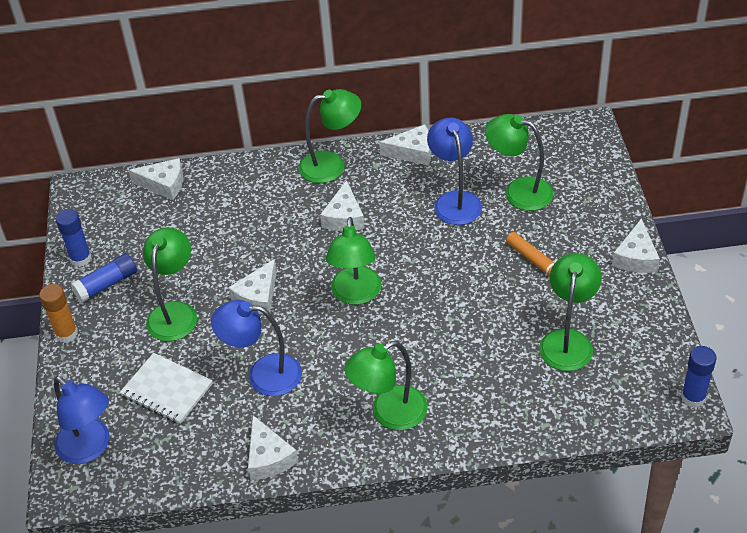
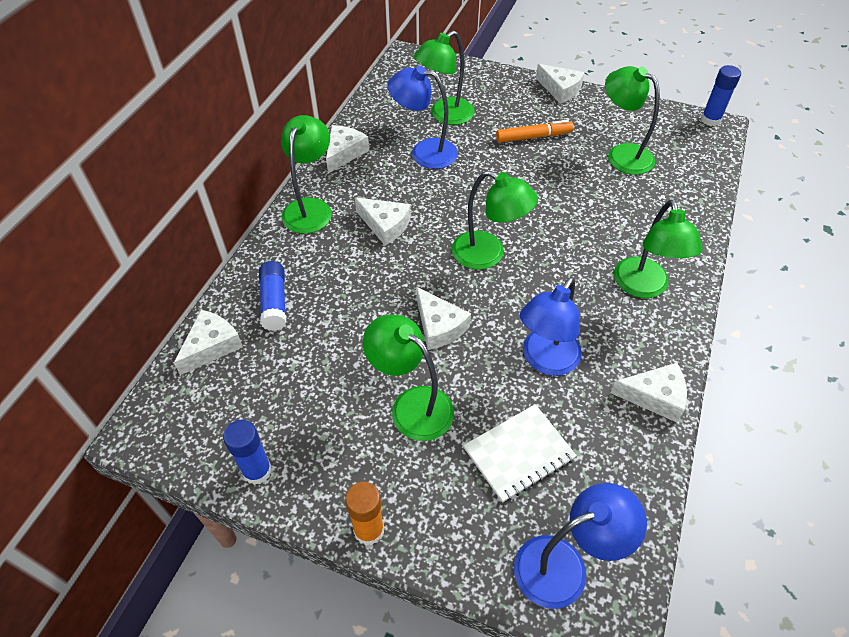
camera: 65 degrees left, 5 degrees up
blue glue stick [71,253,137,302] -> blue glue stick moved to [259,261,286,331]

